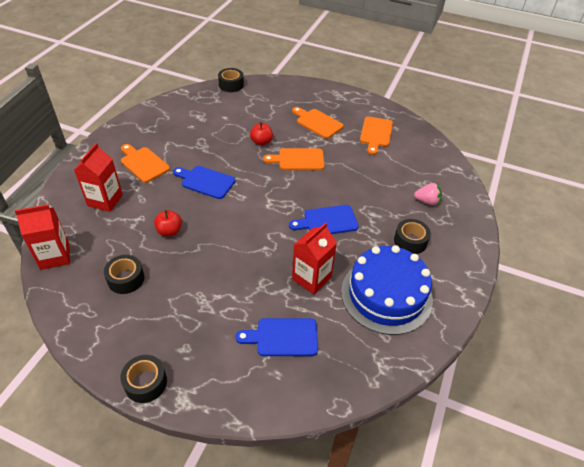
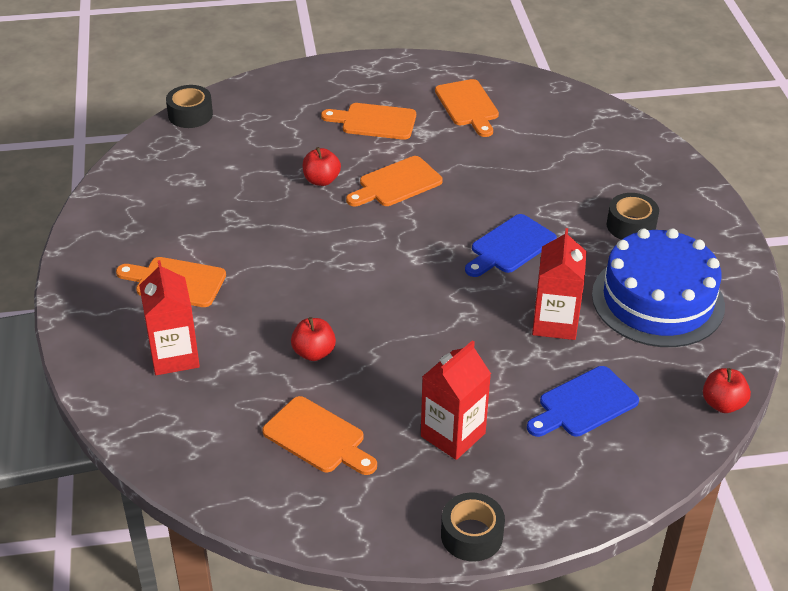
camera: 30 degrees left, 5 degrees down
red carton [15,204,70,270] -> red carton moved to [421,340,491,460]
black tape [104,255,144,294] -> orange cutting board [262,396,377,475]
blue cutting board [173,166,235,199] -> none
pink strawberry [414,183,442,205] -> none
none -> red apple [703,368,751,413]

